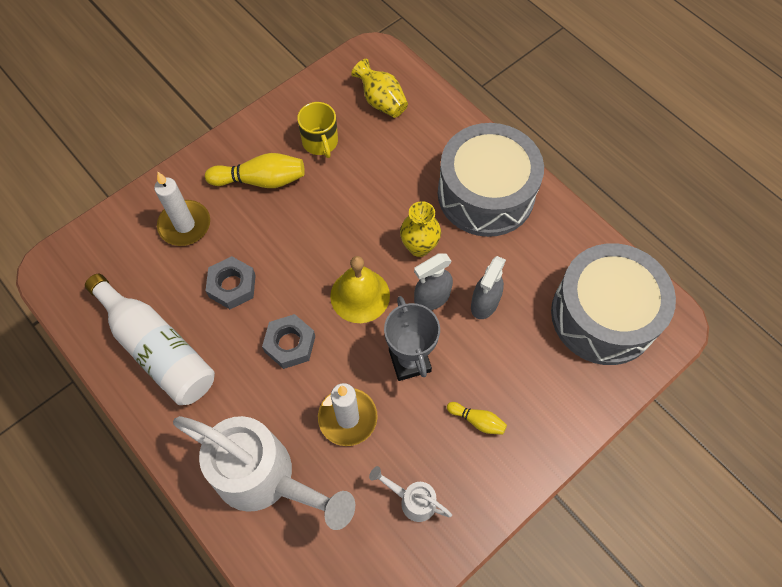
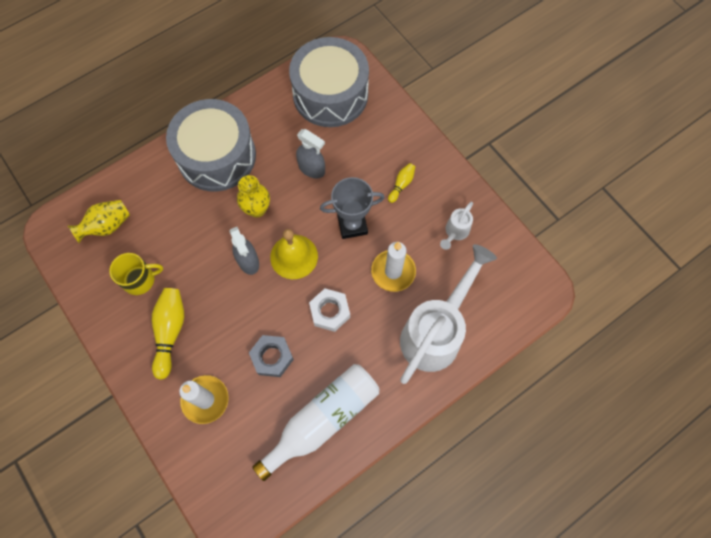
camera: 85 degrees left, 5 degrees up
grey nut [262,314,315,369] -> white nut [309,288,350,332]
grey spray bottle [414,253,453,310] -> grey spray bottle moved to [229,227,259,275]

